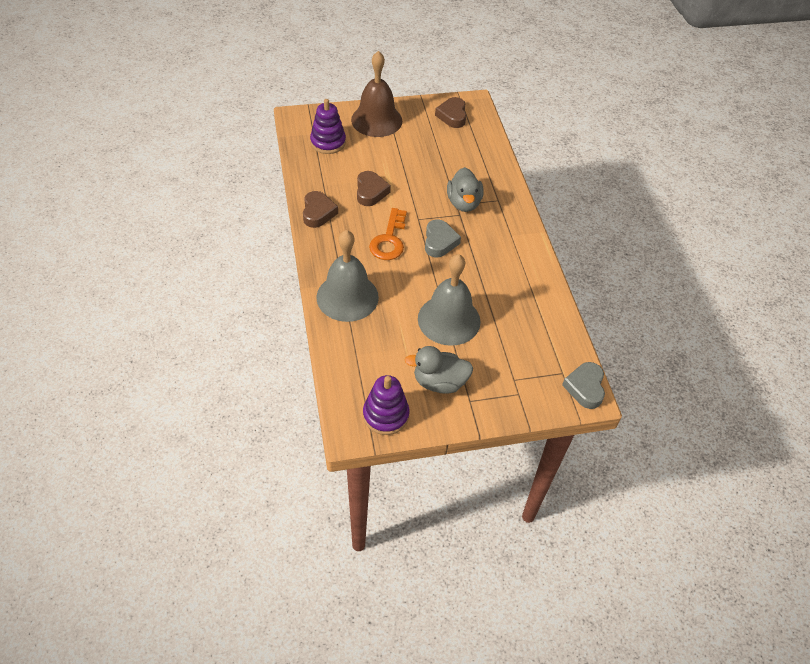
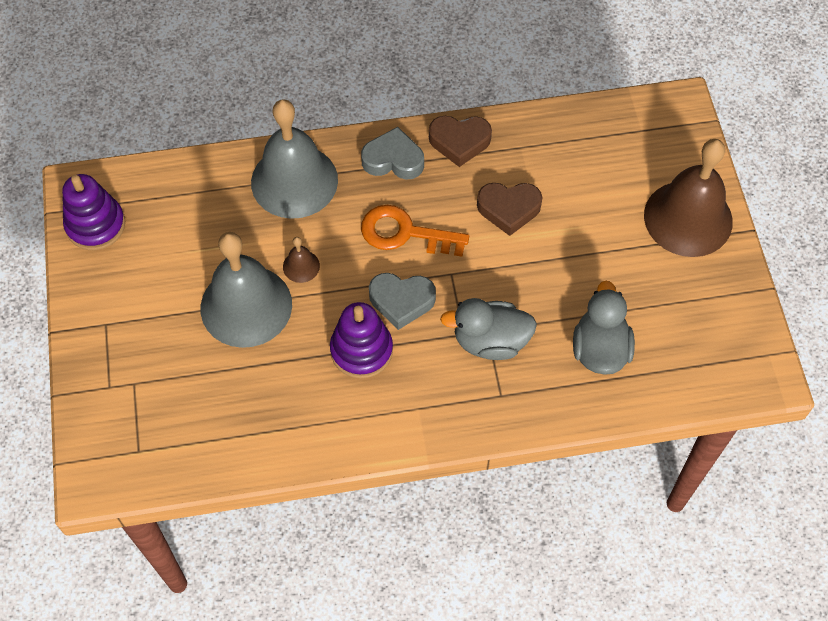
camera: 95 degrees right, 10 degrees up
purple stacking toy [310,99,346,154] -> purple stacking toy moved to [330,302,393,378]
grey duck [405,346,473,394] -> grey duck moved to [573,280,635,375]
brown heart [435,97,466,128] -> none
grey heart [562,362,605,409] -> grey heart moved to [361,127,424,180]
none -> brown bell [283,237,320,283]

